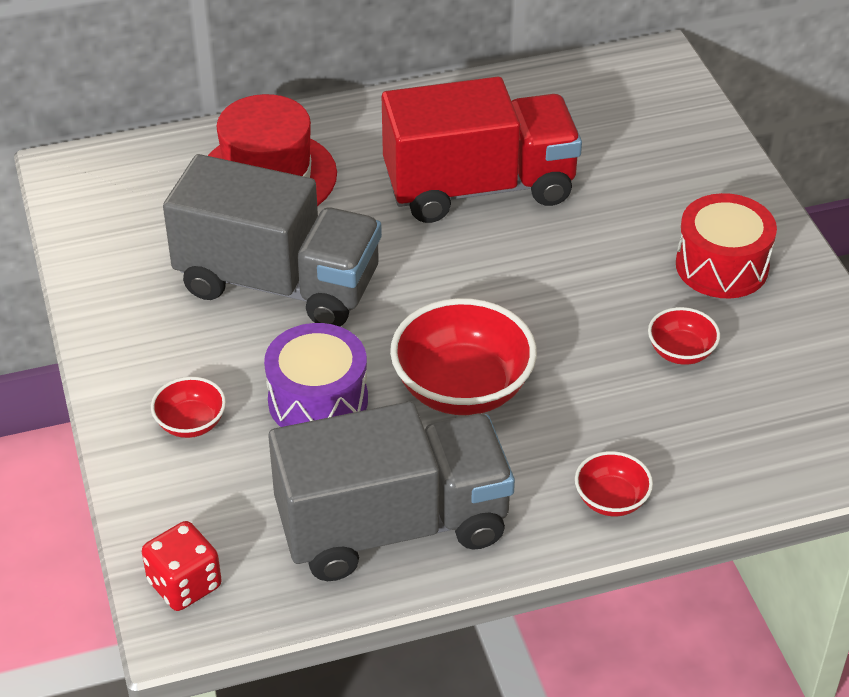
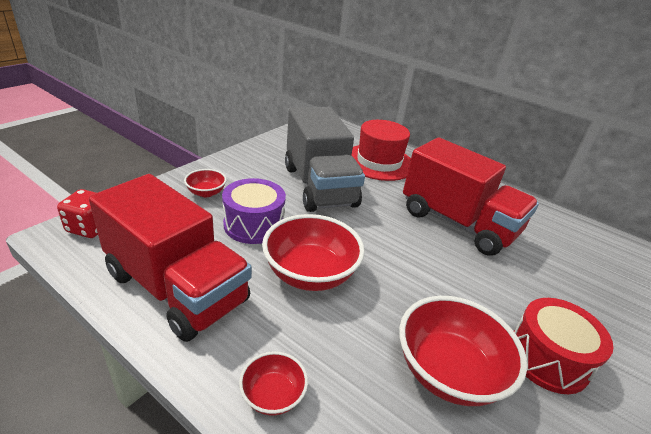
camera: 50 degrees right, 10 degrees down
grey truck [268,401,515,581] -> red truck [89,174,252,342]
red bowl [648,307,720,365] -> red bowl [399,296,527,406], size x1.97

